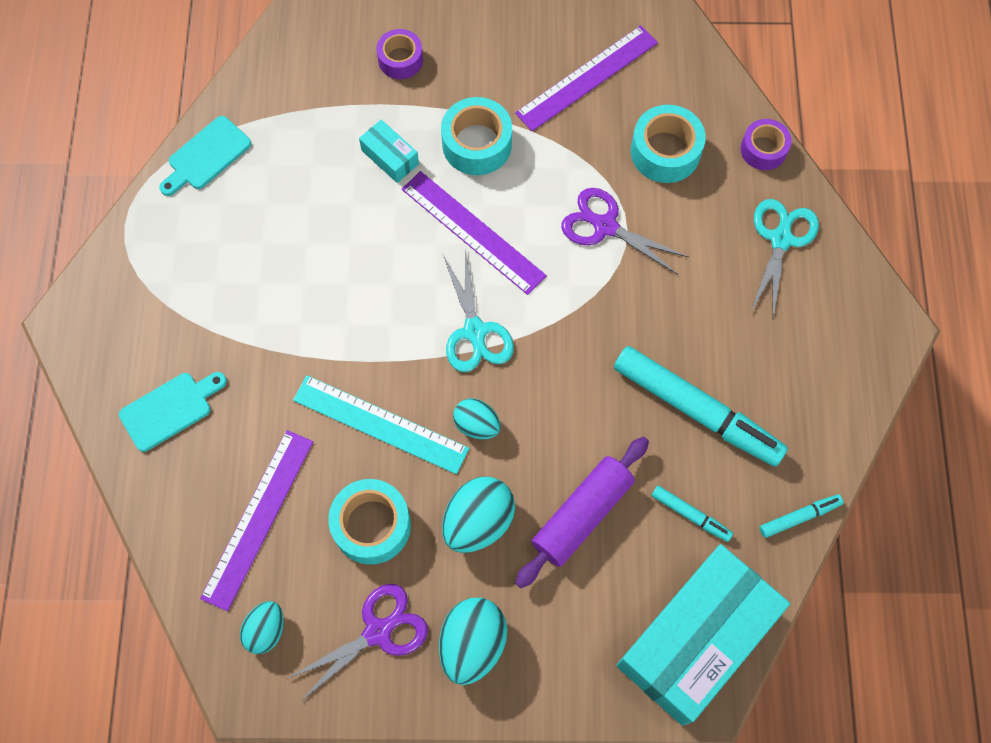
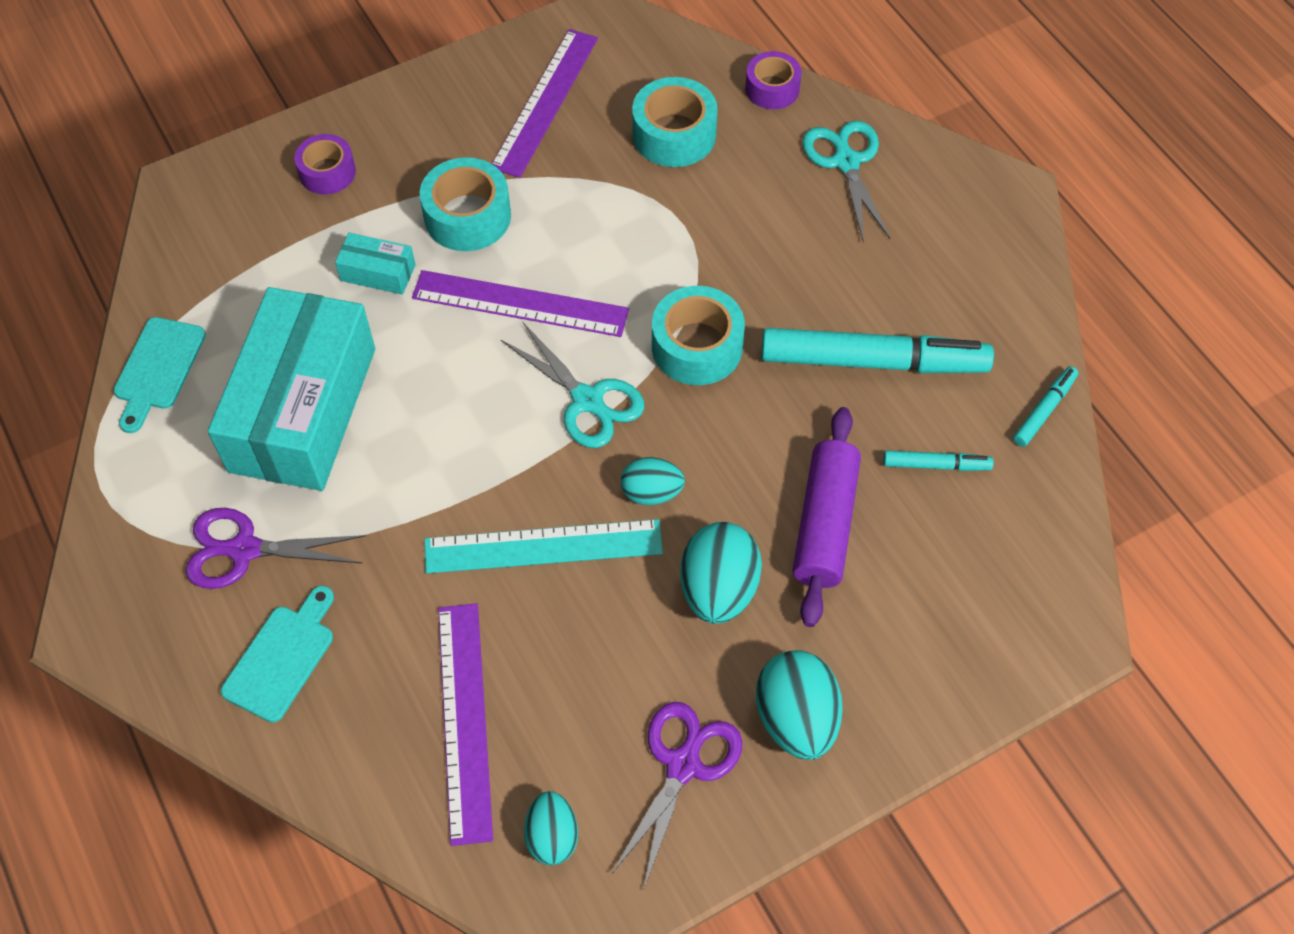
camera: 30 degrees left, 10 degrees down
turquoise tape [328,479,411,564] -> turquoise tape moved to [652,286,745,385]
purple scissors [561,188,688,275] -> purple scissors moved to [185,508,366,589]
turquoise box [616,544,790,726] -> turquoise box moved to [208,287,375,491]

